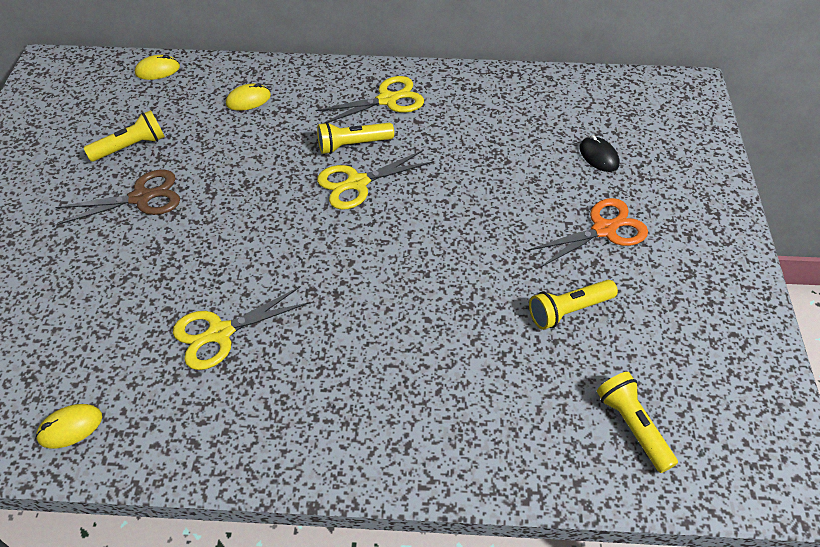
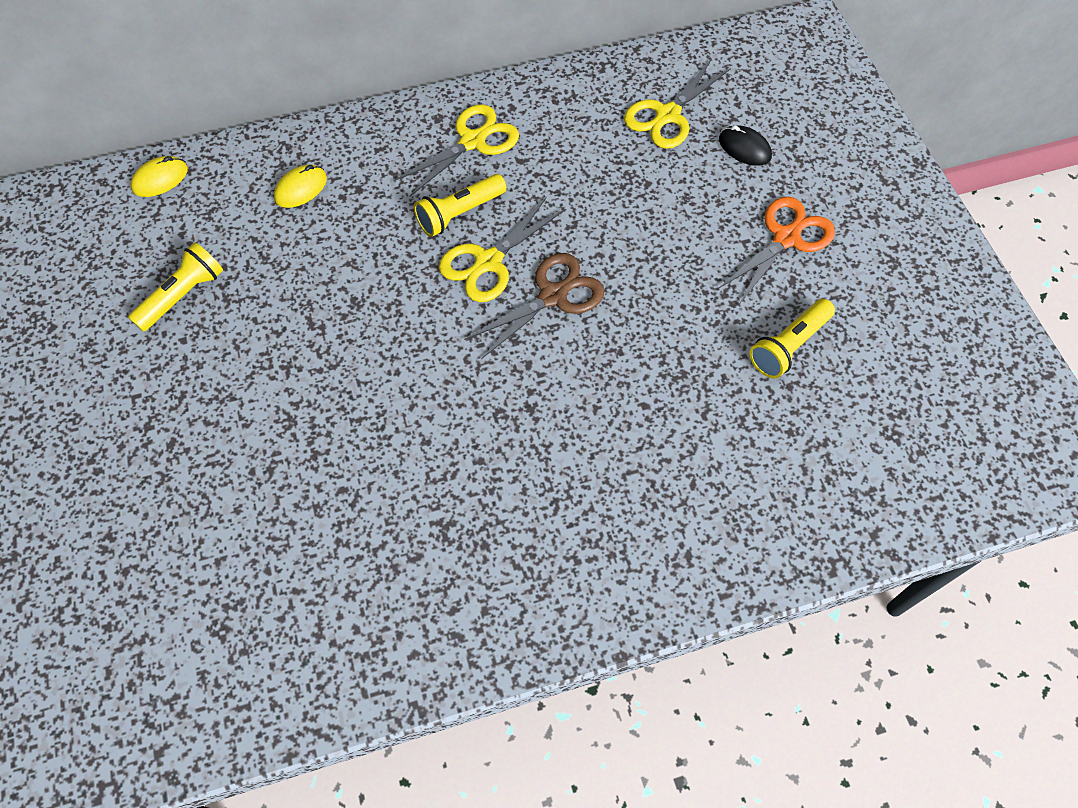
camera: 20 degrees left, 10 degrees up
yellow mouse [35,404,102,449] -> none
brown scissors [55,169,180,225] -> brown scissors moved to [464,253,605,359]
yellow scissors [173,287,310,370] -> yellow scissors moved to [624,59,731,149]
yellow flashlight [597,372,678,473] -> none

